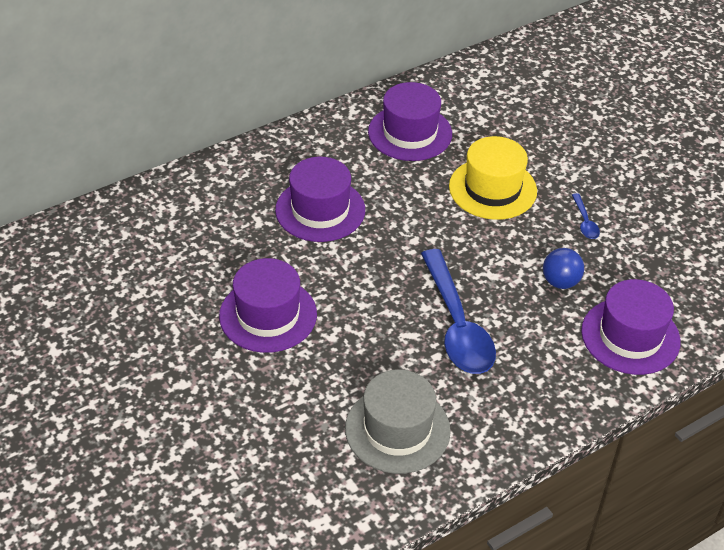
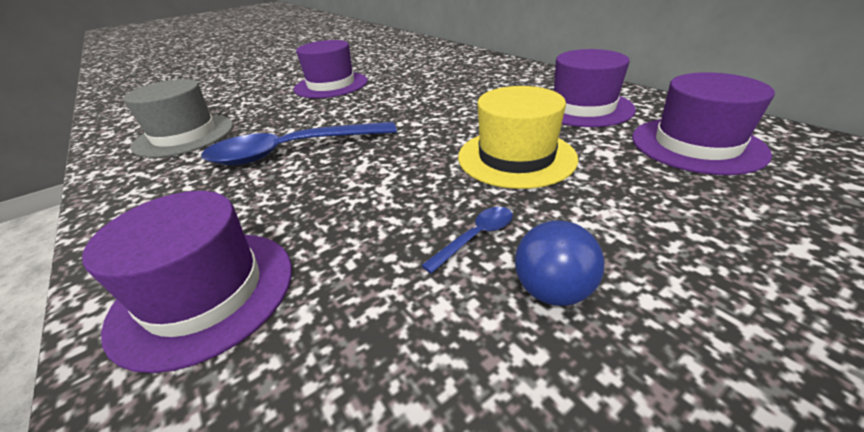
camera: 90 degrees right, 10 degrees down
purple hat [275,157,365,242] -> purple hat moved to [632,72,775,175]
blue ball [543,248,584,289] -> blue ball moved to [515,220,604,306]
blue spoon [572,193,600,239] -> blue spoon turned 150 degrees clockwise [421,207,513,274]

